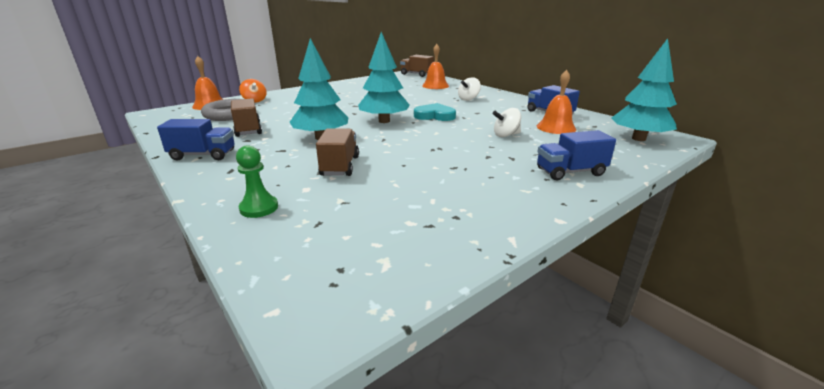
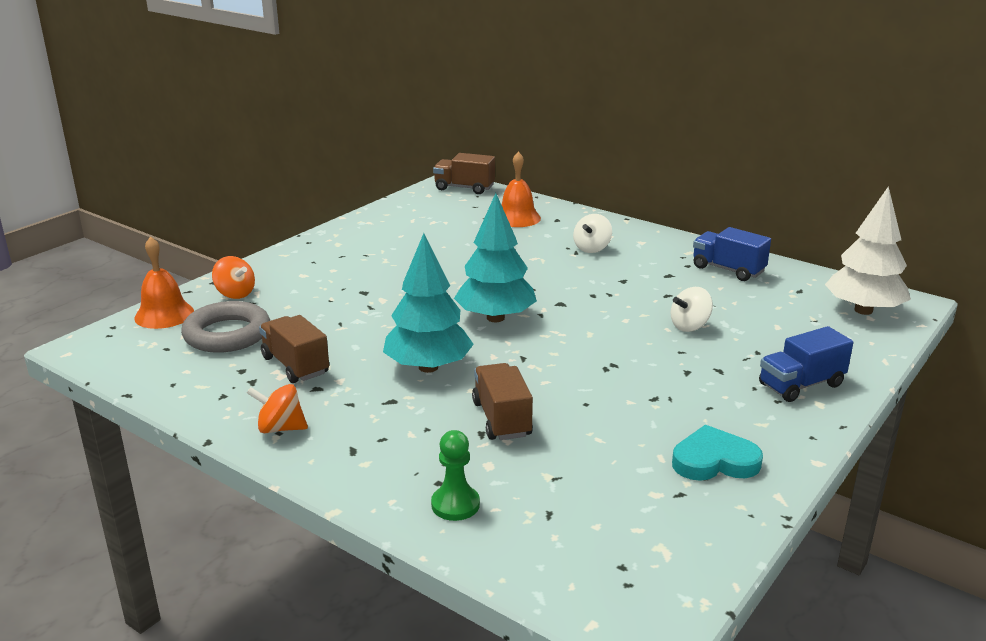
camera: 15 degrees left, 0 degrees up
blue truck [157,119,234,160] -> orange spinning top [247,384,308,433]
turquoise heart [414,103,456,121] -> turquoise heart moved to [672,425,763,481]
orange bell [537,70,576,134] -> none
turquoise tree [611,38,677,141] -> white tree [825,186,911,315]

